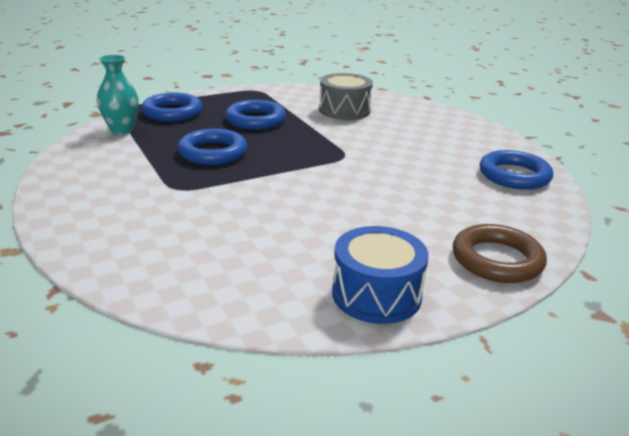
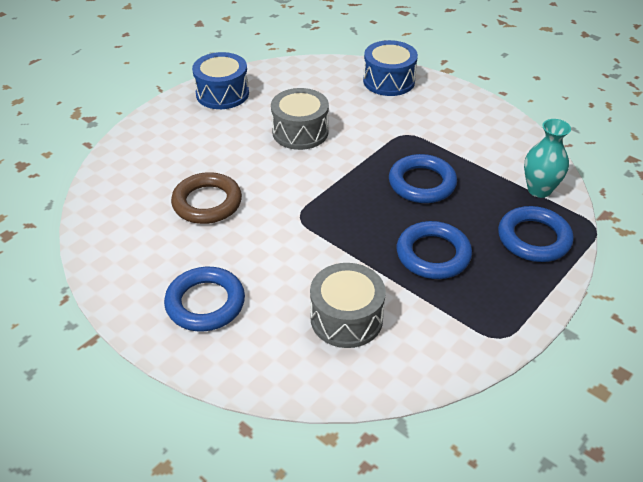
camera: 160 degrees right, 15 degrees up
brown ring [453,224,547,283] -> brown ring moved to [171,172,242,224]
blue ring [480,150,553,190] -> blue ring moved to [164,267,245,331]
none -> grey drum [271,88,329,150]
none -> blue drum [363,40,418,96]

